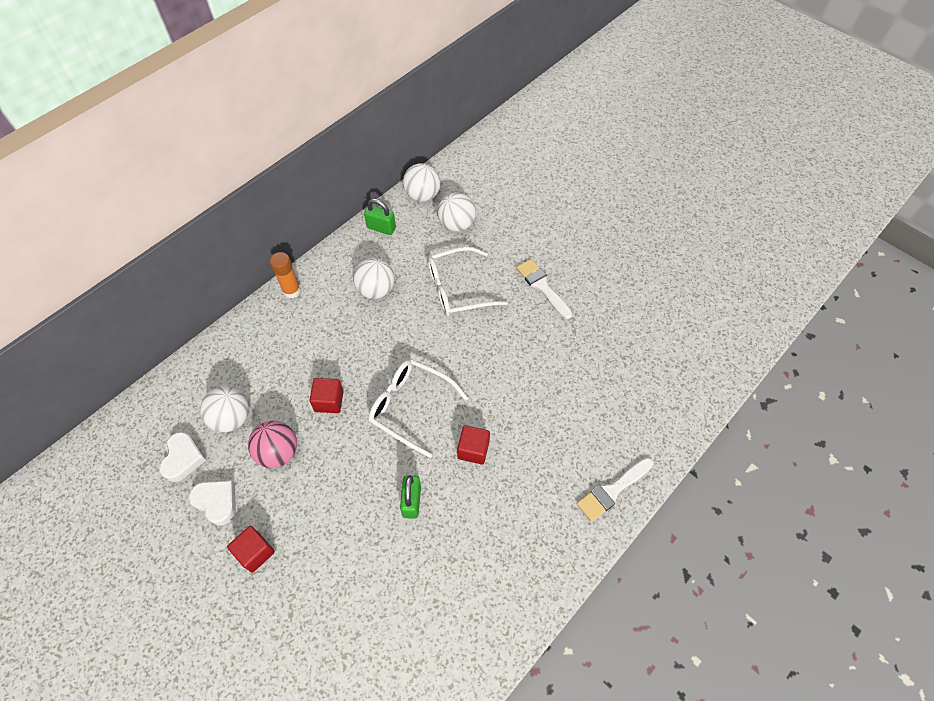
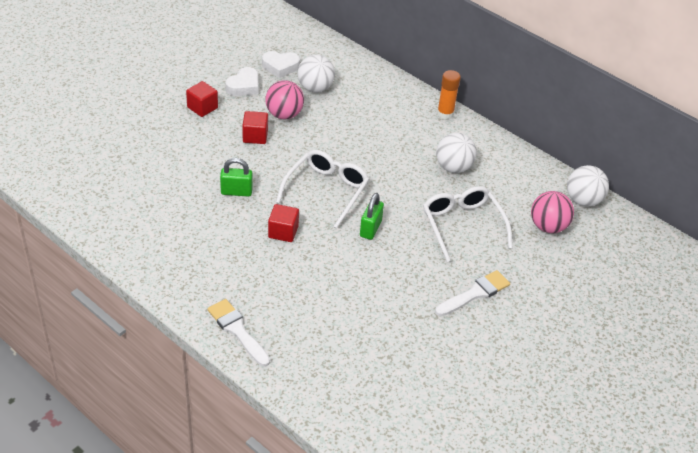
camera: 85 degrees right, 15 degrees down
red cube [309,378,344,413] -> red cube moved to [242,111,268,144]
green padlock [364,199,396,235] -> green padlock moved to [360,193,384,240]
white ball [437,192,476,232] -> pink ball [531,191,574,233]

